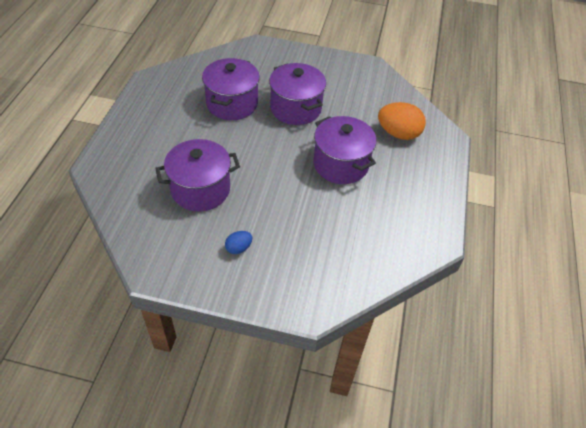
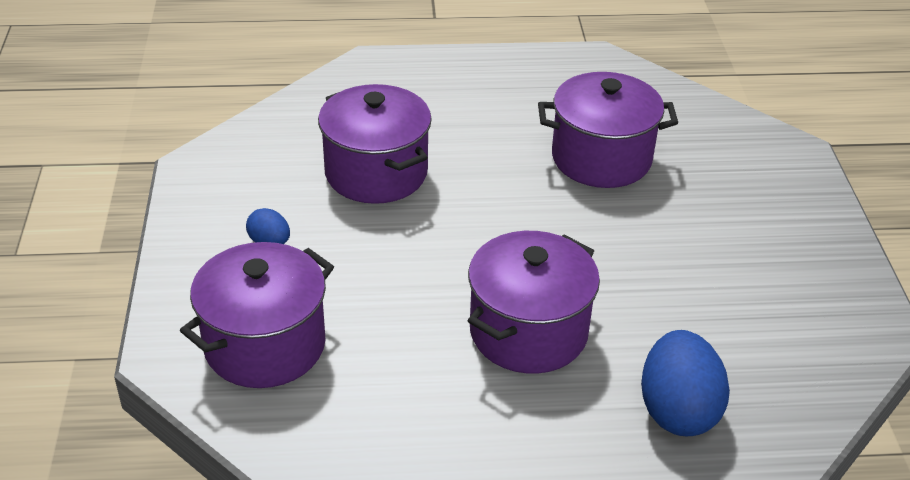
camera: 75 degrees right, 10 degrees down
purple pot [269,63,326,125] -> purple pot moved to [180,242,334,388]
orange egg [378,102,426,140] -> blue egg [641,330,730,436]

